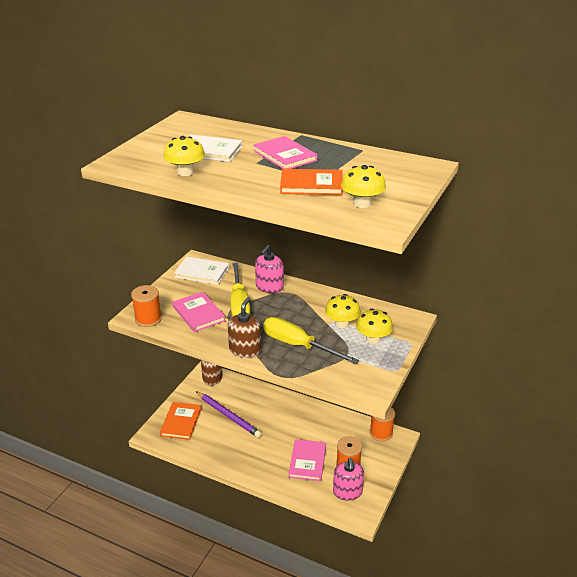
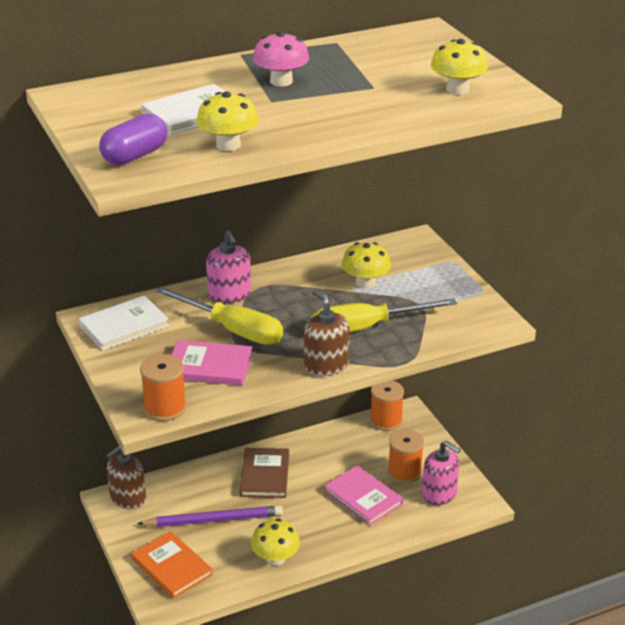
camera: 50 degrees left, 0 degrees up
pink book [253,136,318,169] -> pink mushroom [253,31,309,86]
orange book [280,169,343,195] -> none
yellow mushroom [356,309,393,344] -> yellow mushroom moved to [251,519,300,566]
none -> purple capsule [99,114,167,165]
none -> brown book [240,448,289,498]

